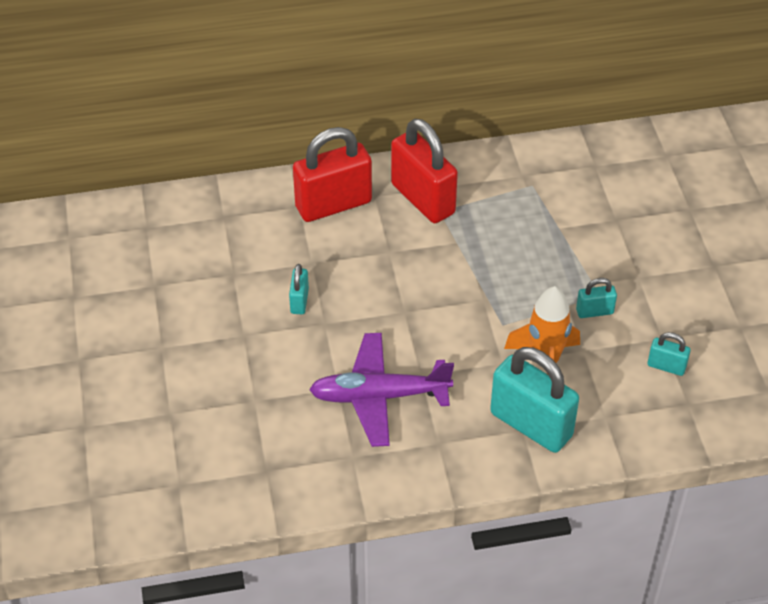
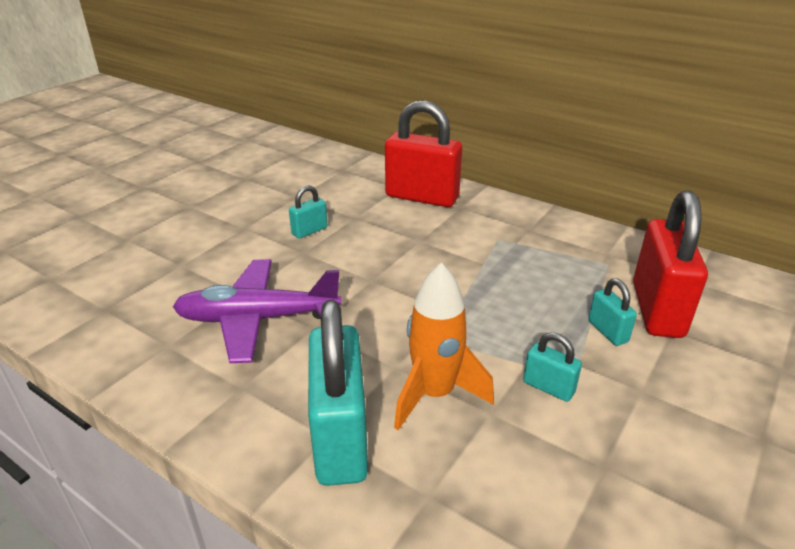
camera: 45 degrees right, 15 degrees down
purple plane [309,333,454,447] -> purple plane turned 45 degrees counterclockwise [173,259,341,363]
red padlock [391,119,458,223] -> red padlock moved to [633,190,708,338]
turquoise padlock [647,332,691,376] -> turquoise padlock moved to [588,278,637,346]

